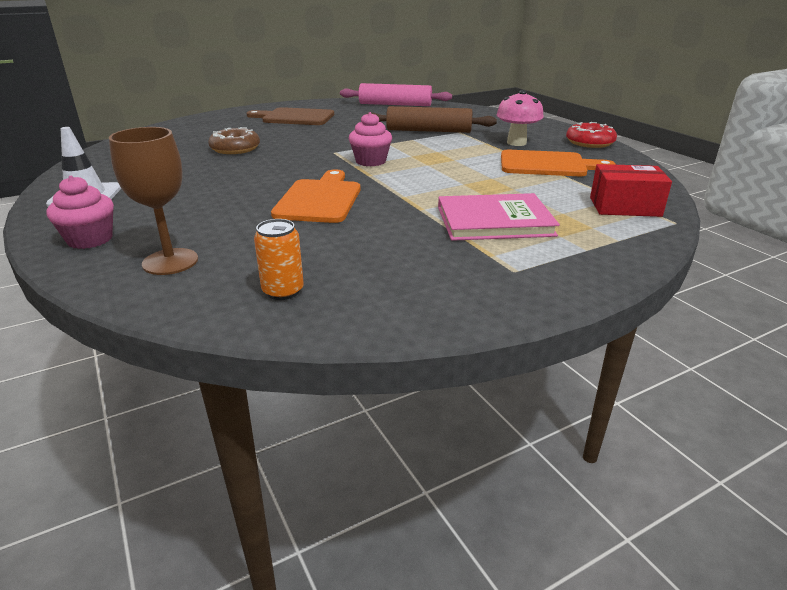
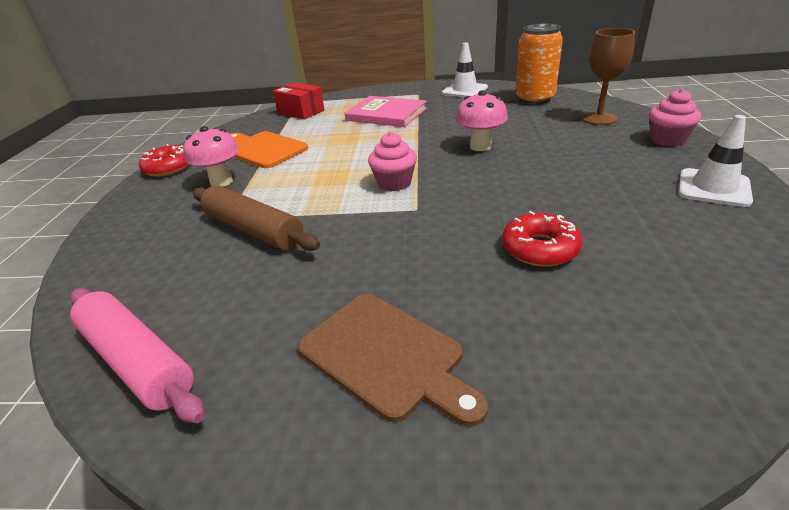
camera: 145 degrees left, 5 degrees up
brown donut [208,127,260,154] -> red donut [502,211,583,267]
orange can [254,219,304,300] -> orange can [515,24,563,105], size x1.82
orange cutting board [271,170,360,223] -> pink mushroom [456,90,508,151]
none -> white traffic cone [442,43,488,97]

